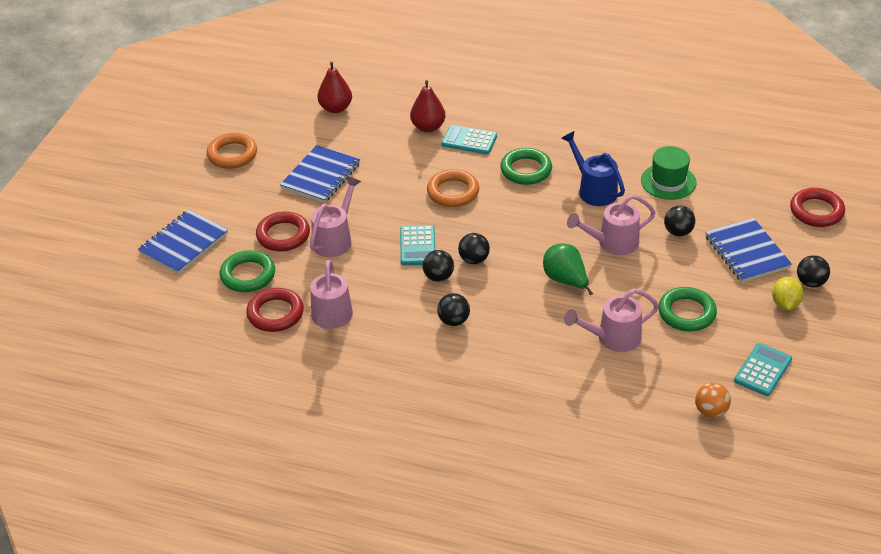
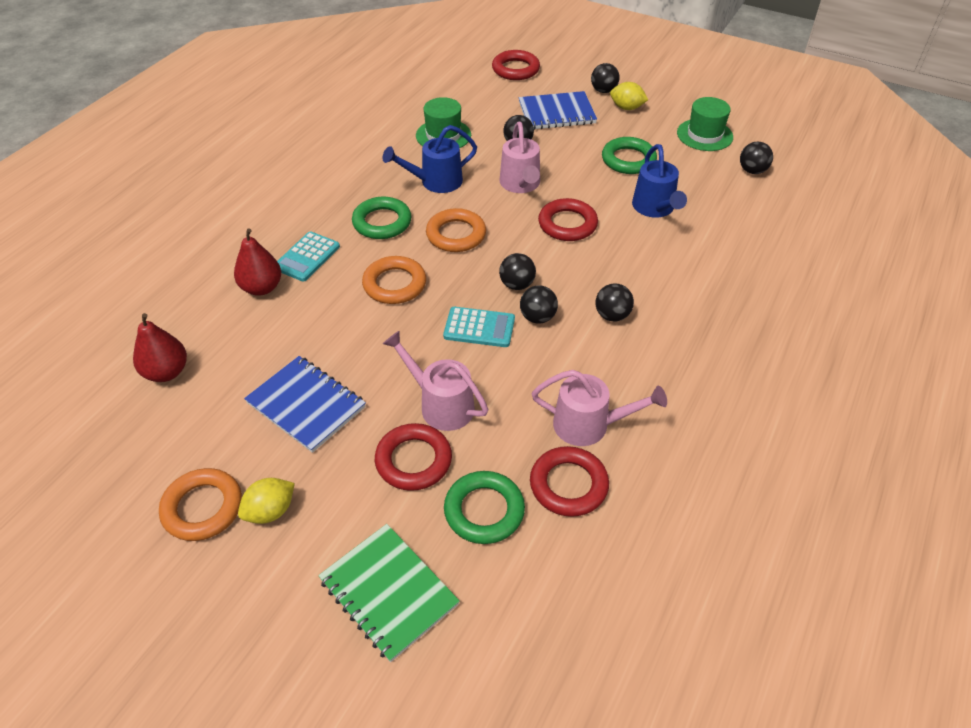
camera: 80 degrees left, 5 degrees up
blue notebook [138,209,228,274] -> green notebook [318,524,460,662]
green pear [543,243,593,295] -> red ring [538,198,598,241]
pink watering can [564,289,659,352] -> blue watering can [632,144,687,218]
orange ball [695,383,731,418] -> black ball [740,142,773,174]
turquoise calculator [734,343,792,396] -> green hat [677,97,733,151]
none -> yellow lemon [238,478,295,524]
none -> orange ring [426,208,486,252]

